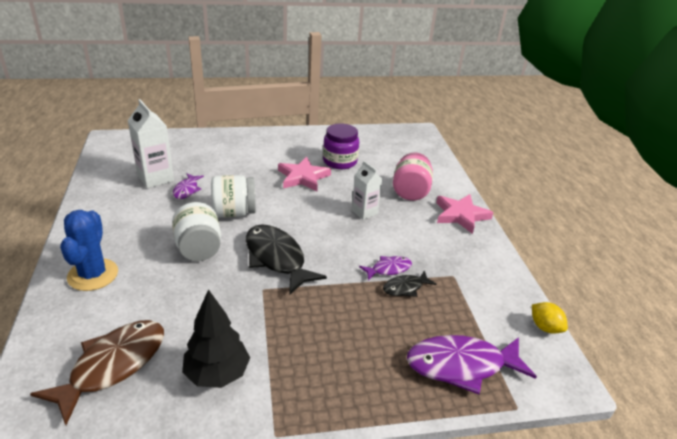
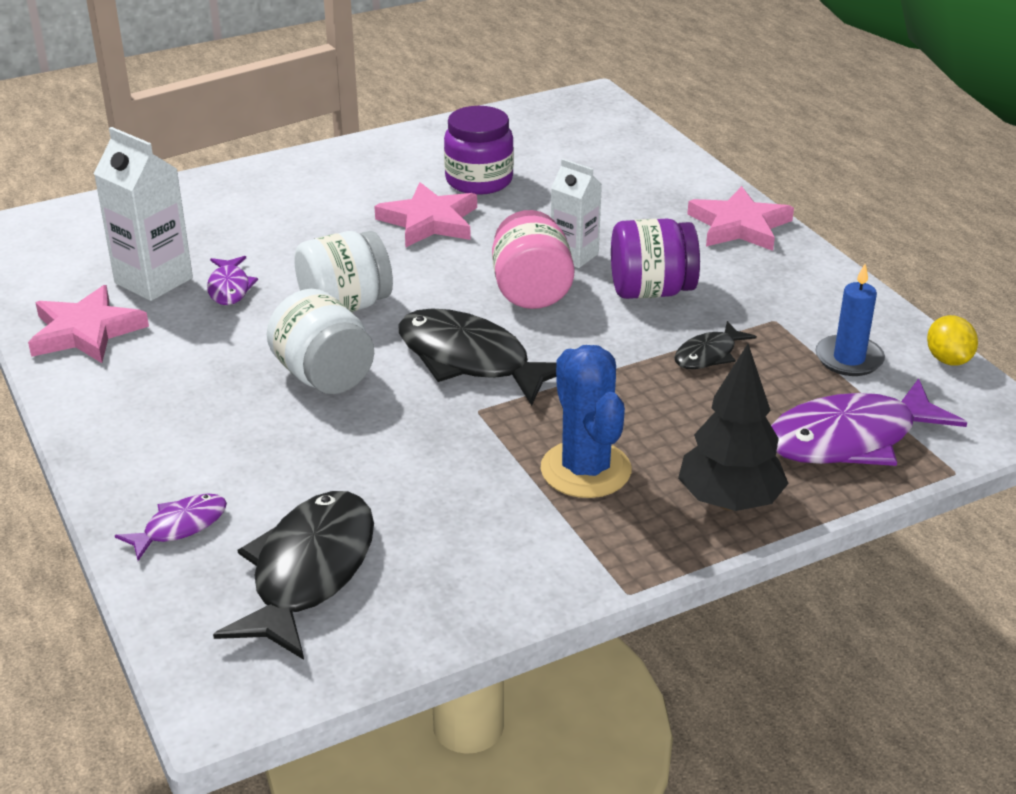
camera: 15 degrees left, 0 degrees up
brown fish [30,320,164,425] -> black fish [213,491,374,660]
blue cactus [60,210,118,291] -> blue cactus moved to [541,345,631,498]
black tree [182,289,250,388] -> black tree moved to [678,344,789,511]
purple fish [359,256,412,281] -> purple fish moved to [115,494,227,561]
pink jar [393,152,433,201] -> pink jar moved to [492,210,575,309]
yellow lemon [532,302,568,334] -> yellow lemon turned 45 degrees clockwise [927,315,978,366]
none -> pink star [28,285,149,363]
none -> purple jar [611,219,700,299]
none -> blue candle [815,264,885,376]

